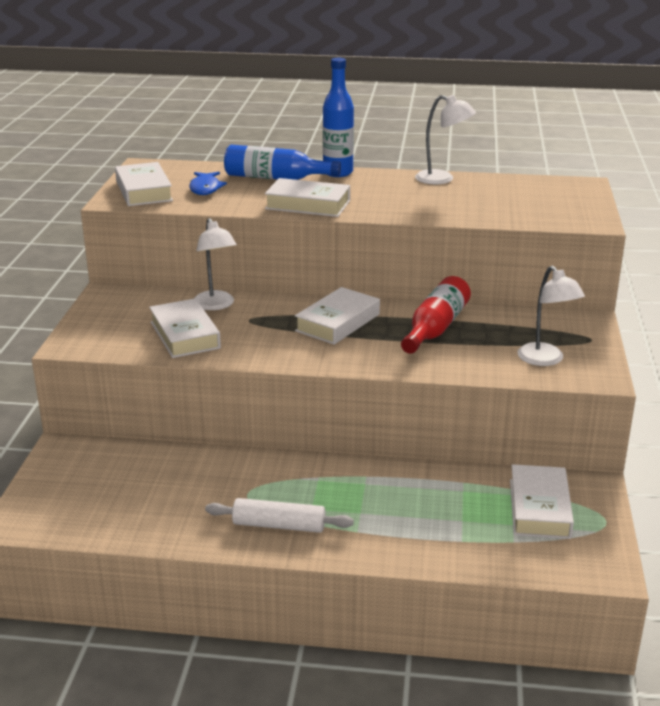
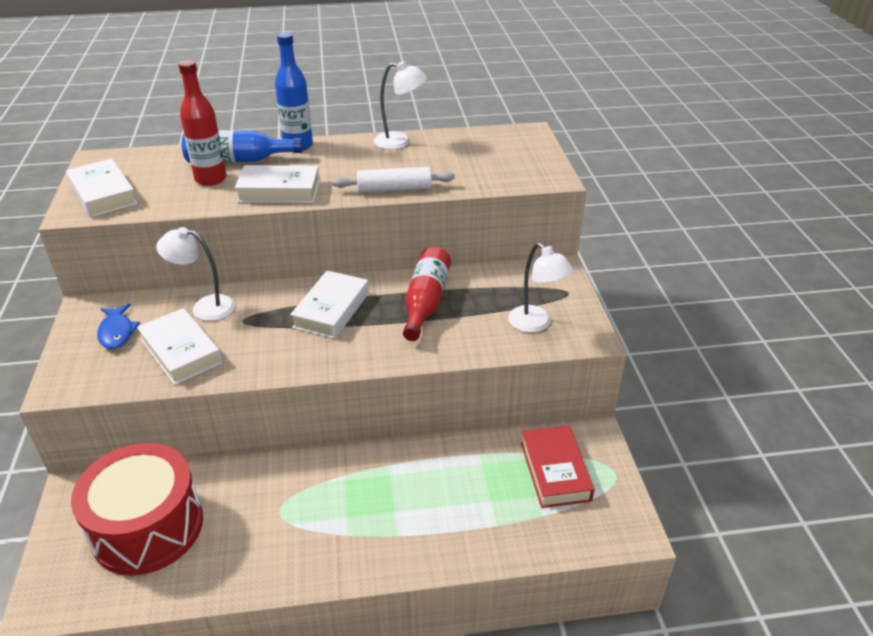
camera: 15 degrees left, 10 degrees up
blue fish [189,172,227,195] -> blue fish moved to [97,303,140,349]
white lamp [195,218,237,310] -> white lamp turned 135 degrees clockwise [156,227,235,321]
white rolling pin [205,498,354,533] -> white rolling pin moved to [333,167,455,192]
white book [510,464,574,539] -> red book [521,425,594,508]
none -> red drum [71,443,203,576]
none -> red bottle [178,60,227,186]

